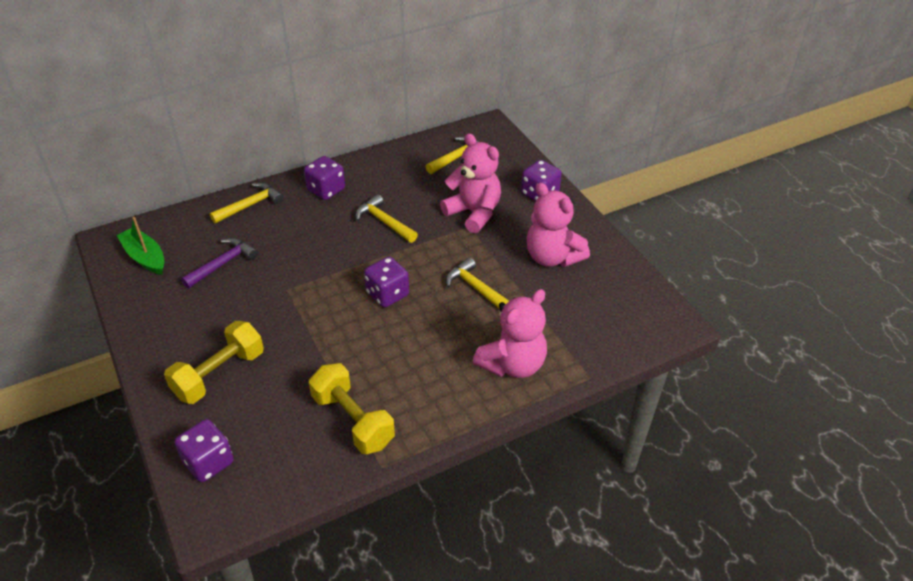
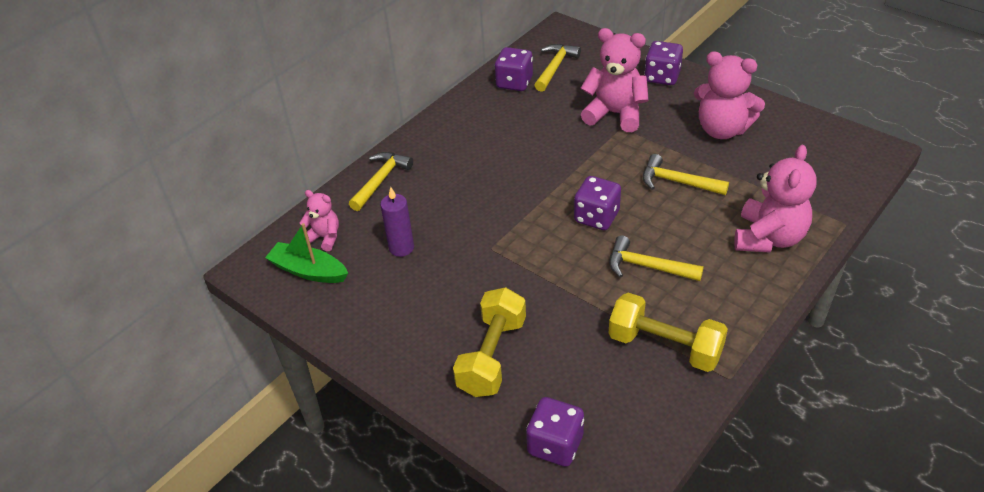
camera: 20 degrees left, 0 degrees up
purple hammer [181,238,258,289] -> purple candle [380,187,414,257]
purple dice [304,156,345,200] -> purple dice moved to [495,47,533,91]
yellow hammer [355,194,418,243] -> yellow hammer moved to [609,235,704,281]
none -> pink teddy bear [300,190,339,251]

